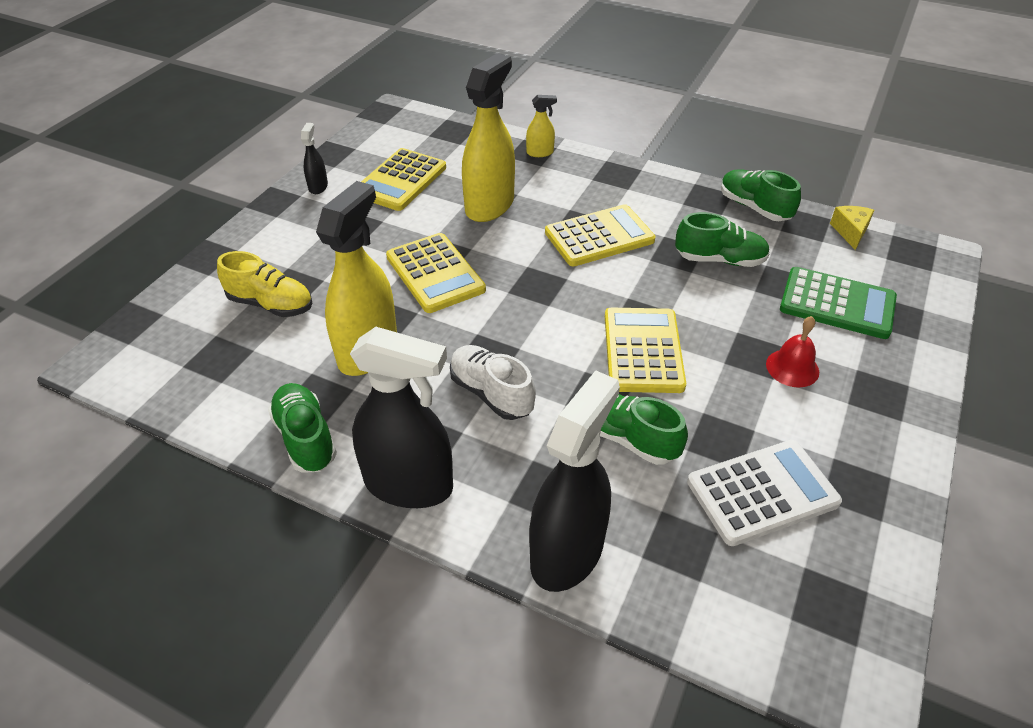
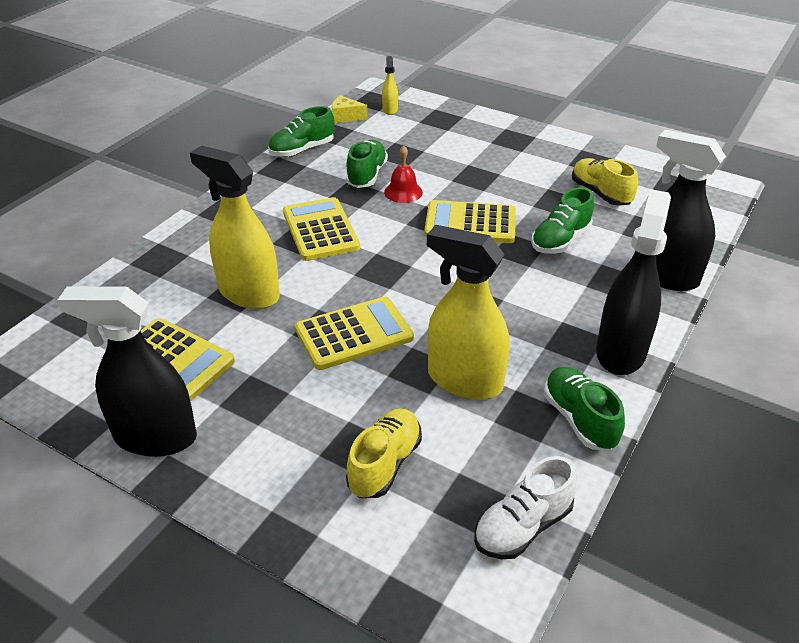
camera: 85 degrees left, 5 degrees down
green shoe [268,383,337,473] -> green shoe turned 90 degrees clockwise [544,367,625,450]
black spray bottle [301,123,328,194] -> black spray bottle [57,287,197,457], size x2.21
white shoe [450,345,536,420] -> white shoe moved to [474,456,578,559]
yellow spray bottle [526,95,557,157] -> yellow spray bottle moved to [382,56,398,115]
white calculator [687,440,842,546] -> yellow shoe [572,158,638,206]
red bell [766,316,819,387] -> red bell moved to [384,145,423,203]
green calculator [780,267,897,339] -> none

